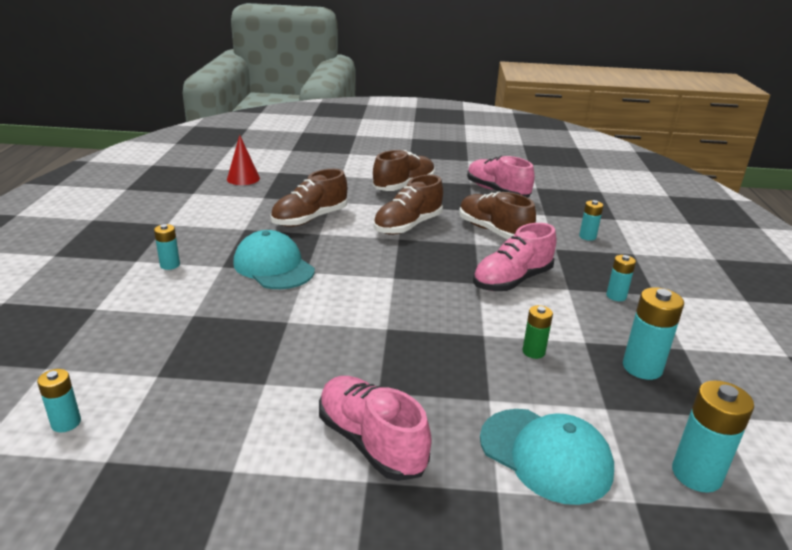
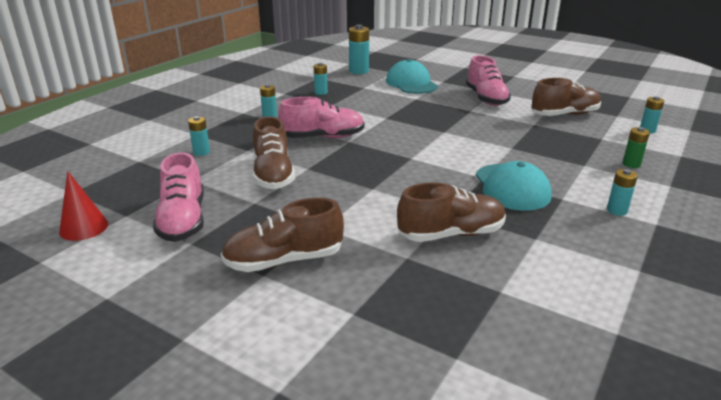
camera: 150 degrees left, 0 degrees up
red cone [227,135,260,185] -> red cone moved to [59,171,108,241]
brown shoe [374,175,443,235] -> brown shoe moved to [531,78,602,116]
green battery [523,305,553,359] -> green battery moved to [623,127,650,168]
turquoise battery [623,287,684,380] -> turquoise battery [314,63,328,95], size x0.60

